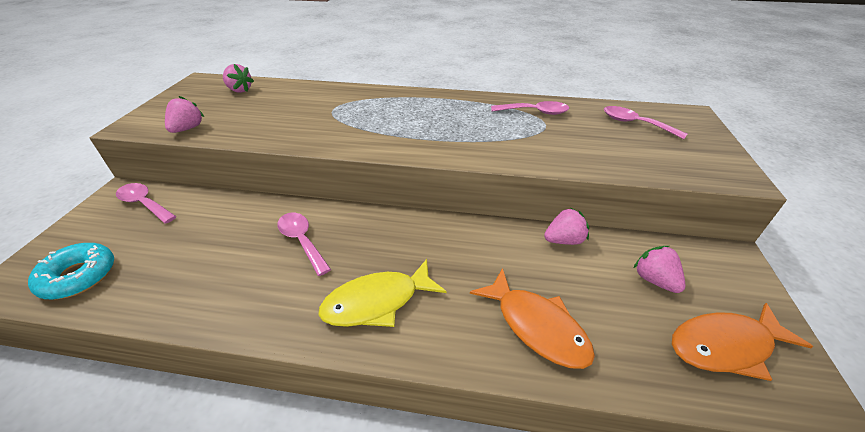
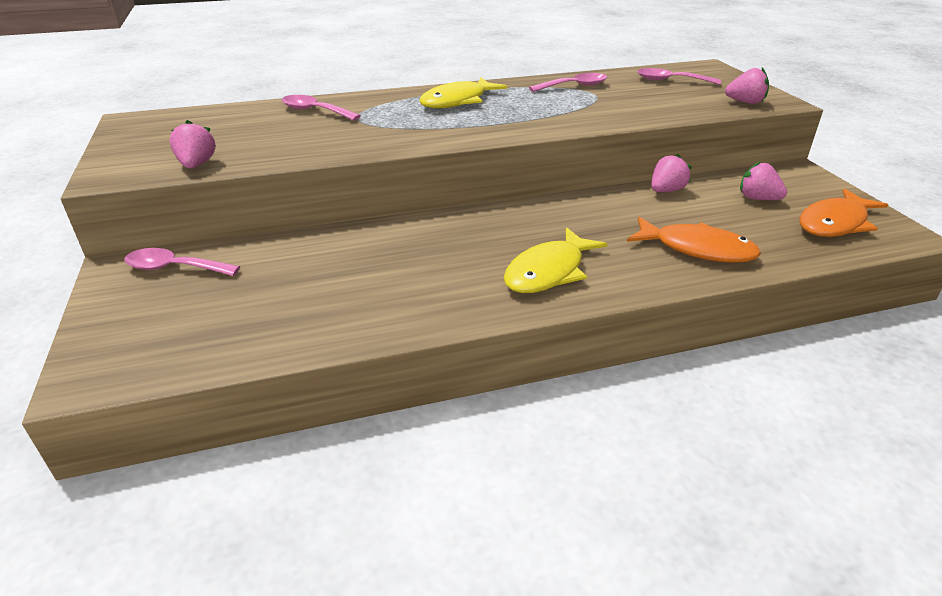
camera: 25 degrees left, 5 degrees down
turquoise donut [28,243,114,299] -> none
pink strawberry [223,64,254,93] -> pink strawberry moved to [725,67,769,104]
pink spoon [278,213,331,276] -> pink spoon moved to [282,95,361,121]
none -> yellow fish [420,78,508,108]

